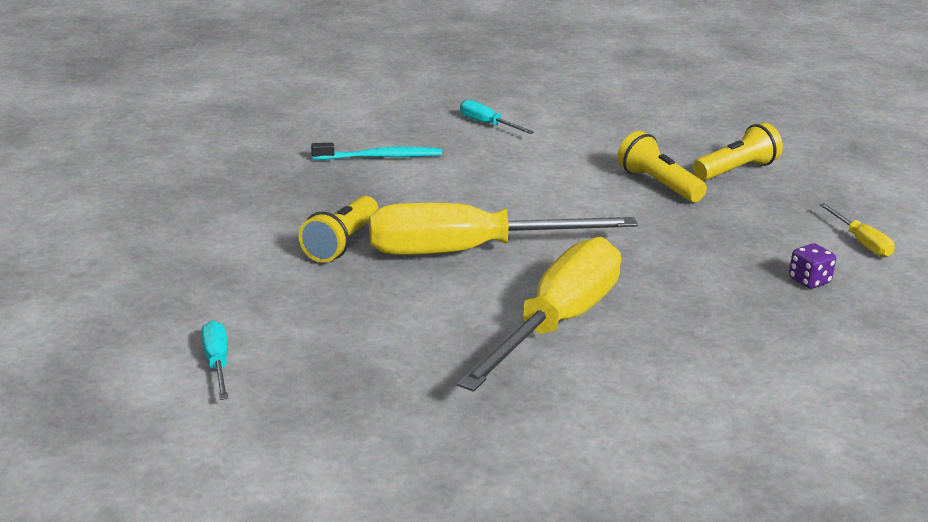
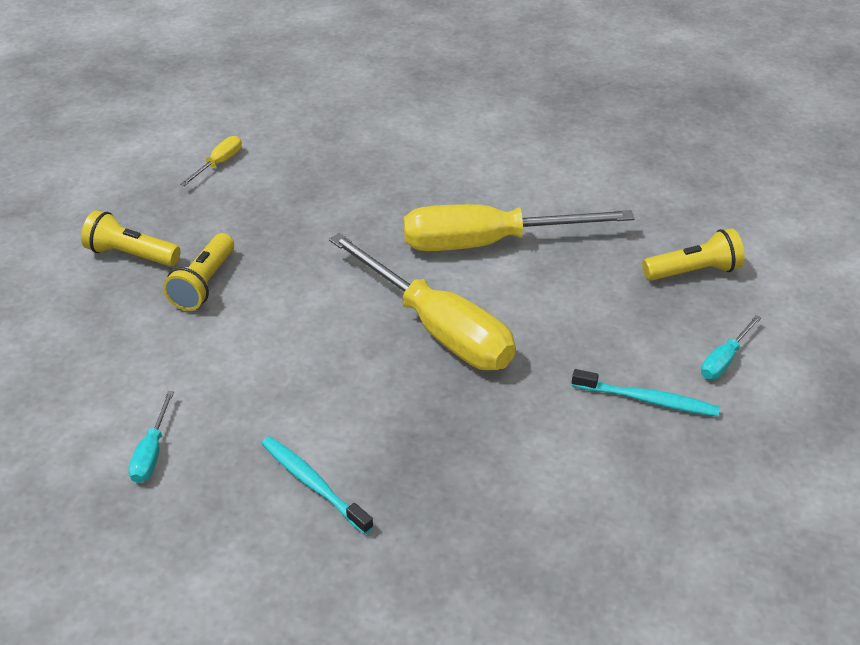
camera: 125 degrees left, 15 degrees up
yellow flashlight [299,196,378,263] -> yellow flashlight moved to [642,228,745,281]
purple dice [789,243,836,289] -> none
none -> turquoise toothbrush [572,369,720,417]

